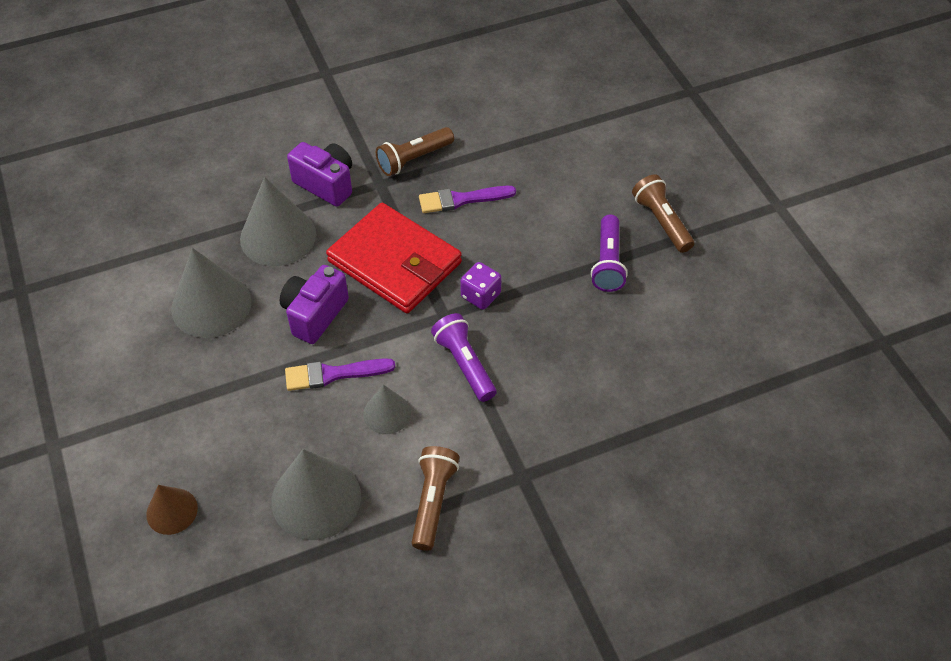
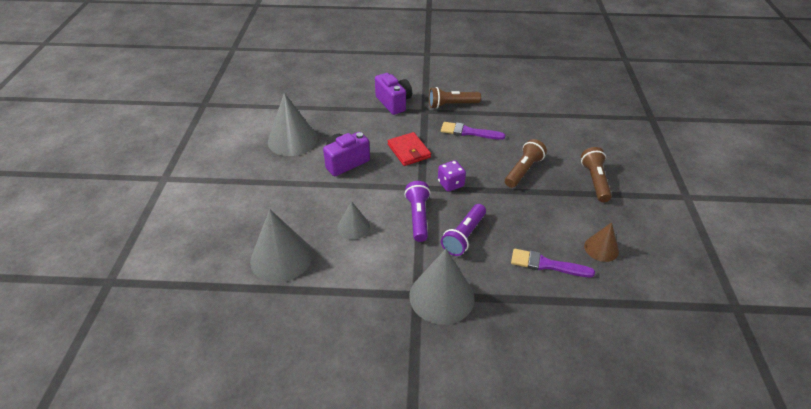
camera: 25 degrees right, 10 degrees down
brown cone [146,485,198,535] -> brown cone moved to [584,222,619,262]
grey cone [240,177,316,266] -> grey cone moved to [409,249,475,325]
purple brush [285,358,395,391] -> purple brush moved to [511,249,595,277]
red wallet [326,203,462,313] -> red wallet [388,132,431,166], size x0.55
brown flashlight [412,446,459,551] -> brown flashlight moved to [505,139,547,188]
purple flashlight [591,215,628,292] -> purple flashlight moved to [441,204,486,256]

